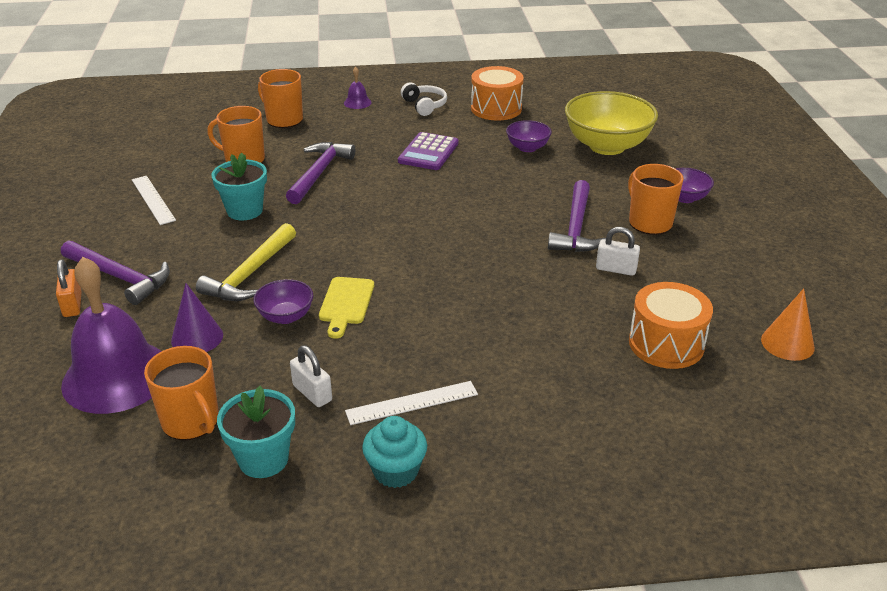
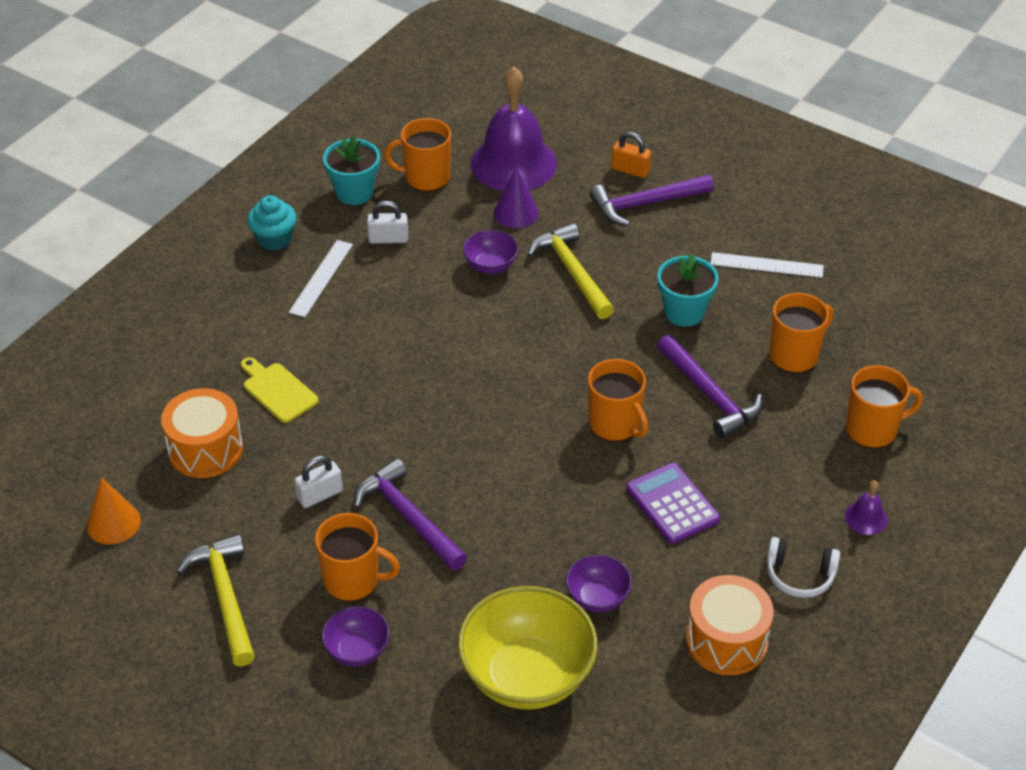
camera: 130 degrees right, 10 degrees up
yellow cutting board [319,277,374,339] -> yellow cutting board moved to [241,357,319,423]
none -> yellow hammer [176,534,255,666]
none -> orange mug [588,359,648,442]

